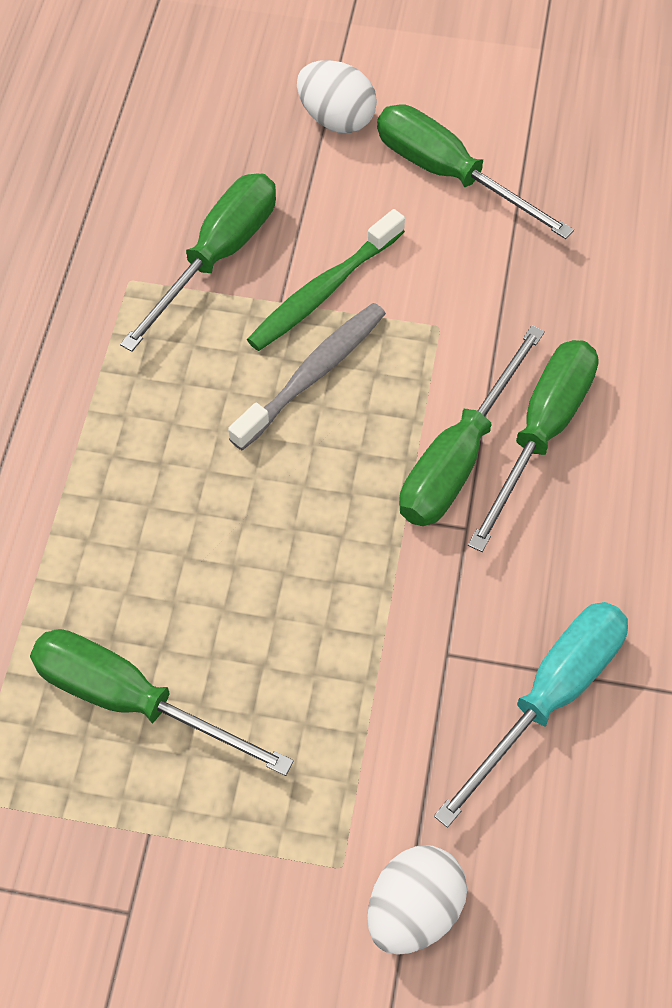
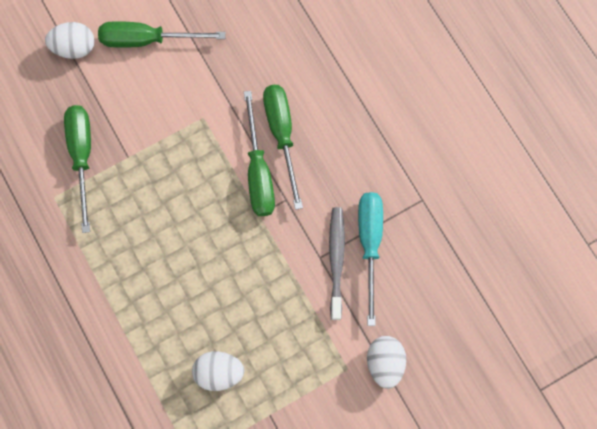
camera: 40 degrees left, 15 degrees up
green screwdriver [30,629,294,776] -> white egg [192,351,244,391]
grey toothbrush [228,303,386,450] -> grey toothbrush moved to [329,207,345,320]
green toothbrush [247,209,405,351] -> none

